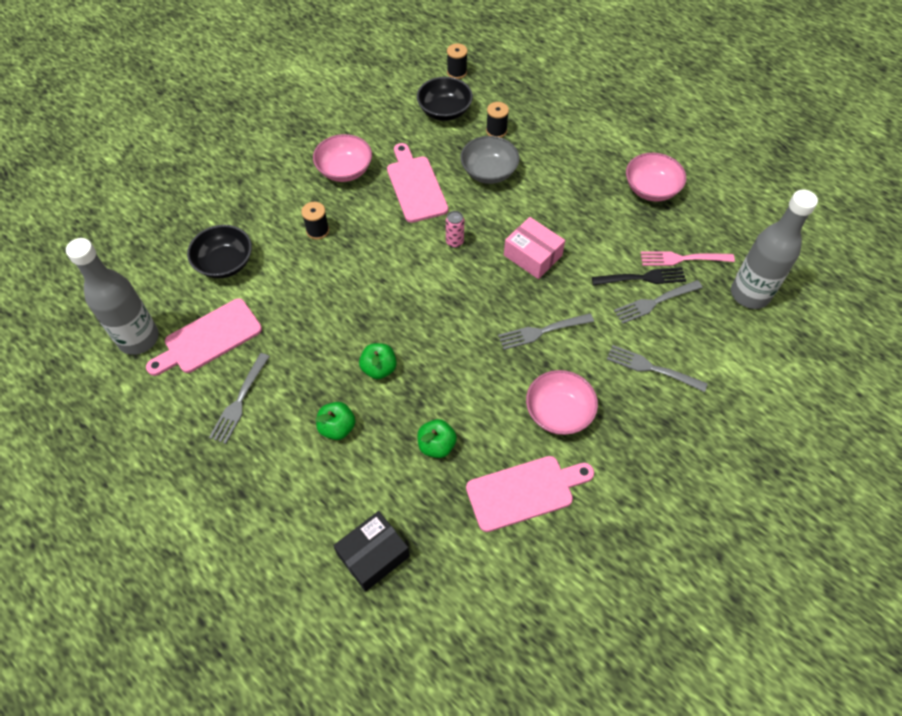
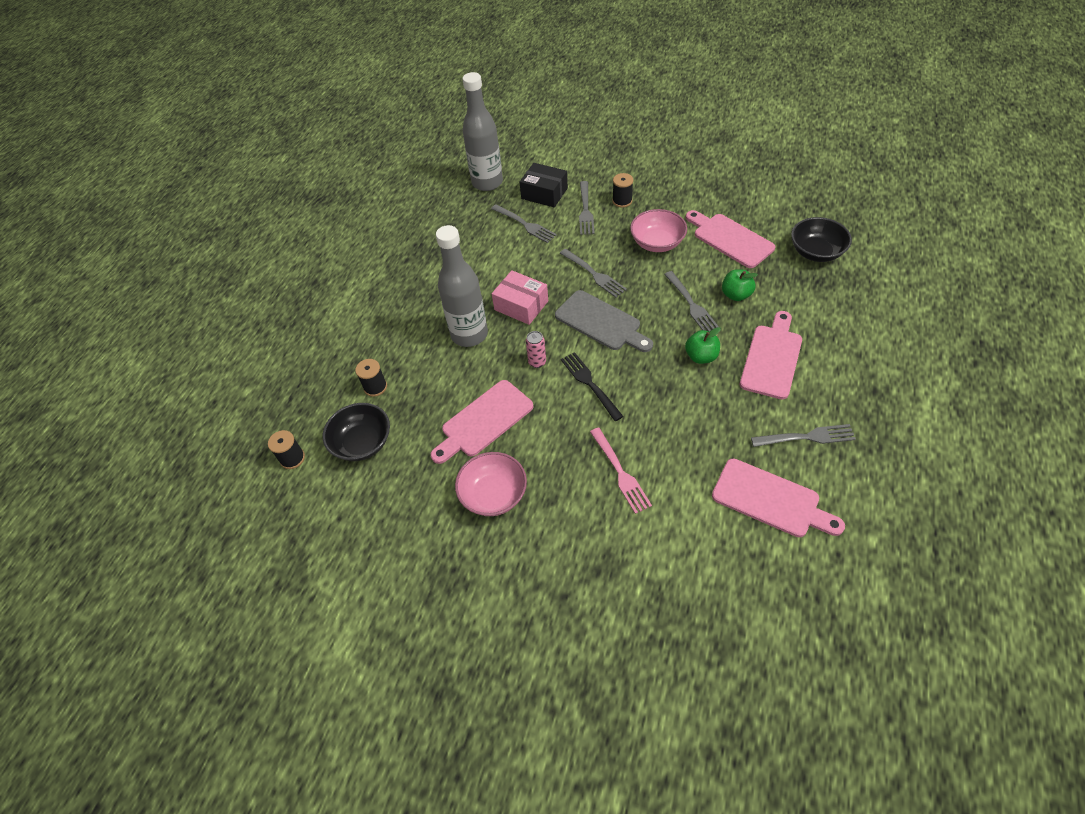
camera: 110 degrees left, 5 degrees down
grey bottle [66,238,159,355] -> grey bottle moved to [436,225,488,347]
black bowl [187,225,252,278] -> black bowl moved to [791,217,852,262]
black spool [301,202,329,240] -> black spool moved to [612,173,633,208]
green apple [315,402,355,440] -> pink cutting board [740,311,802,399]
black box [333,511,410,592] -> black box moved to [520,163,568,207]
grey bowl [460,136,520,184] -> none
pink box [504,217,565,279] -> pink box turned 75 degrees counterclockwise [492,270,548,325]
black fork [592,267,686,285] -> black fork moved to [561,352,624,421]
pink bowl [626,153,686,202] -> none
pink fork [640,251,735,266] -> pink fork moved to [590,427,652,514]
none -> grey cutting board [555,290,653,352]
none -> grey fork [664,271,719,332]

